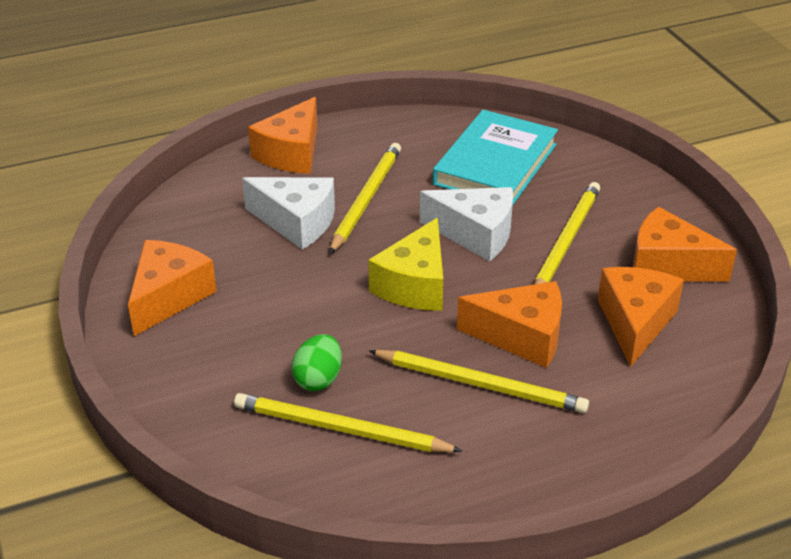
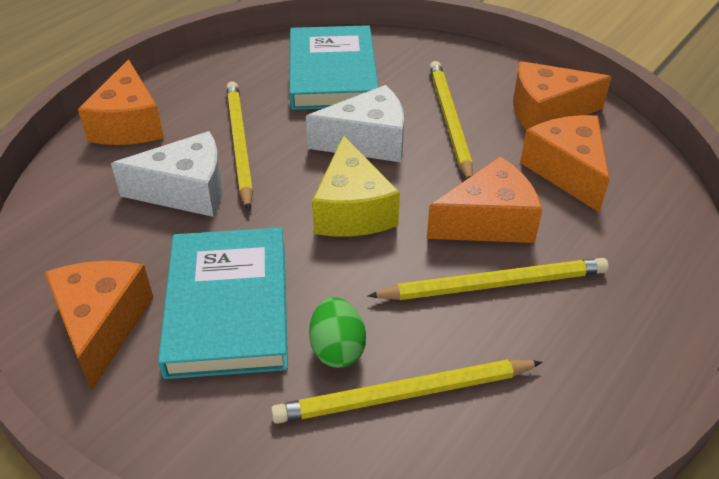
camera: 30 degrees left, 5 degrees up
none -> turquoise book [158,228,288,379]

